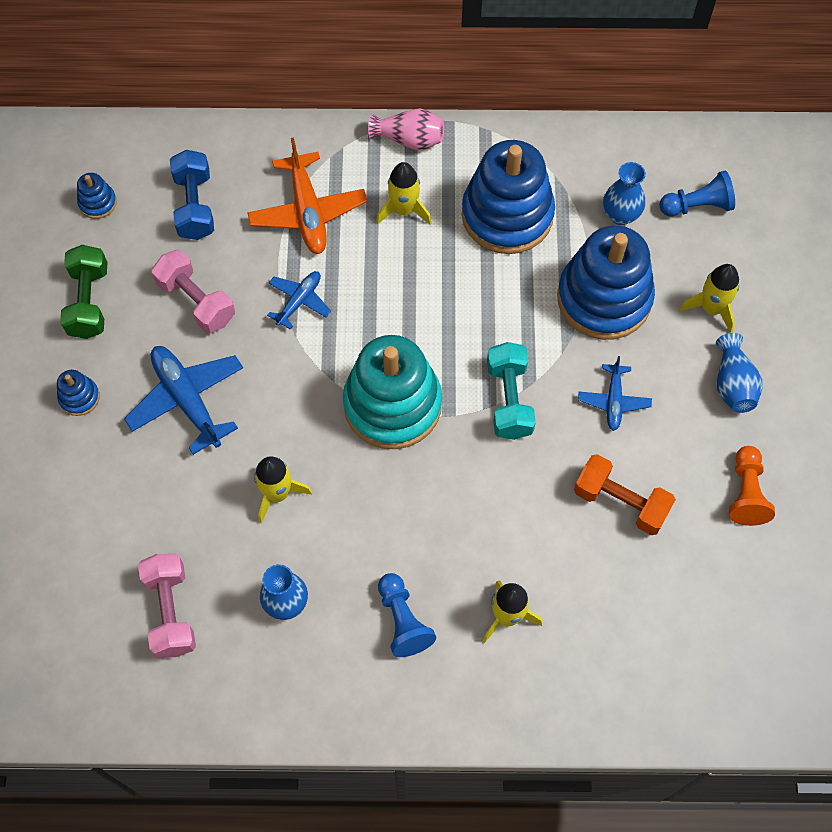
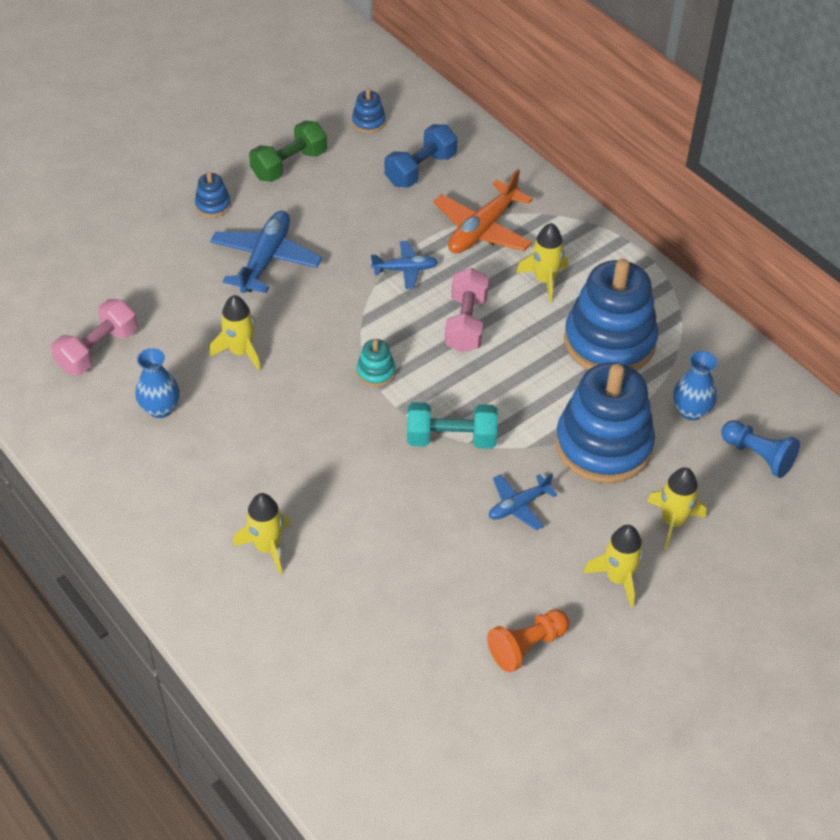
camera: 50 degrees right, 15 degrees down
pink dumbbell [152,250,235,333] -> pink dumbbell moved to [444,268,489,353]
turquoise stacking toy [343,335,442,449] -> turquoise stacking toy [357,339,396,387], size x0.41
pink vase [368,109,444,150] -> none
blue pawn [378,573,436,657] -> none
turquoise dumbbell [487,342,536,440] -> turquoise dumbbell turned 45 degrees clockwise [407,402,498,449]
orange dumbbell [574,454,676,535] -> none
blue vase [716,333,763,413] -> yellow rocket [583,525,643,607]

